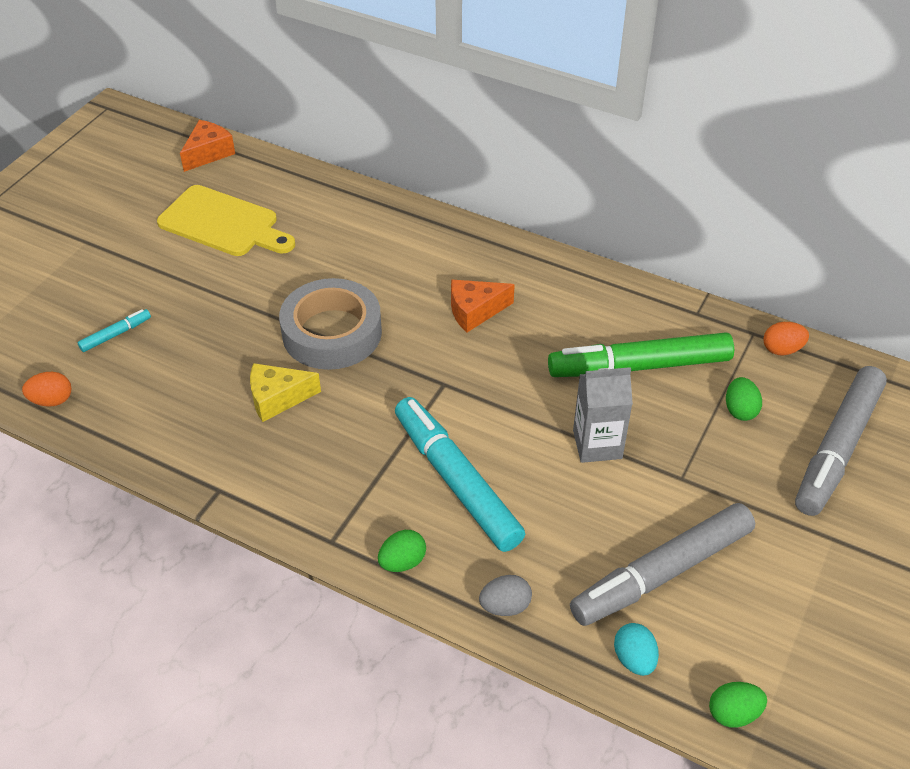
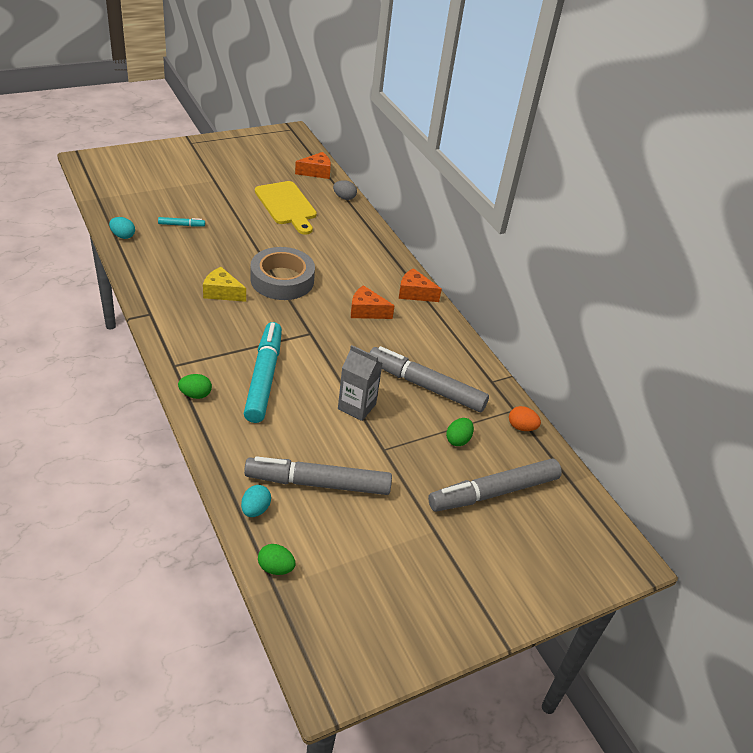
camera: 30 degrees right, 5 degrees down
orange egg [22,372,71,407] -> turquoise egg [109,217,135,239]
grey egg [479,575,532,616] -> grey egg moved to [333,180,357,200]
green marker [548,332,734,377] -> grey marker [370,346,489,412]
none -> orange cheese [399,268,442,302]

